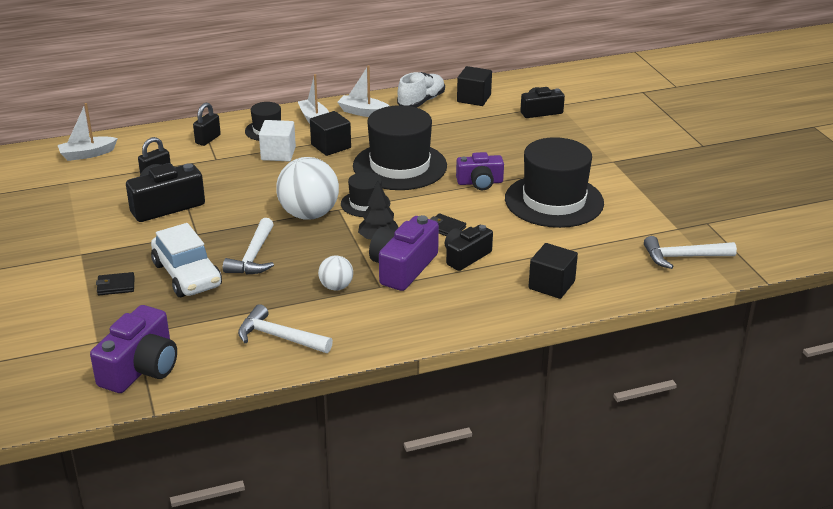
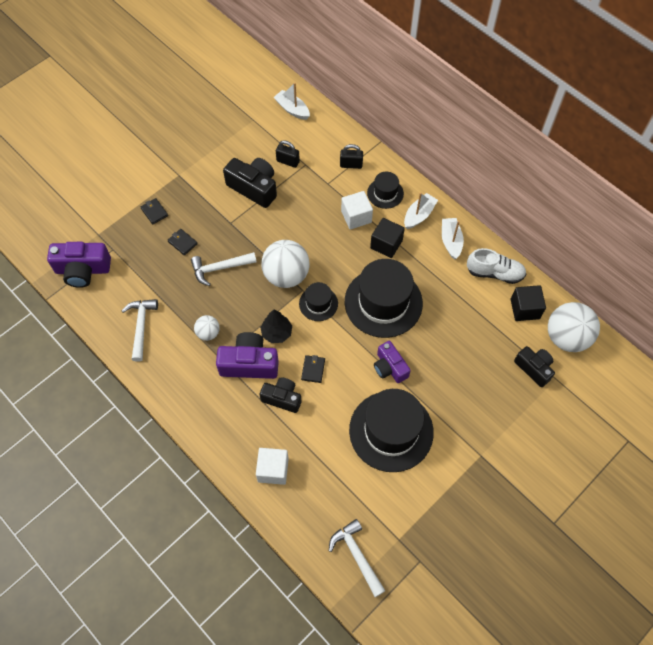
camera: 65 degrees right, 30 degrees up
white car [151,223,222,297] -> black wallet [167,229,198,256]
black cube [528,243,578,299] -> white cube [256,448,289,485]
none -> white ball [548,302,600,352]

